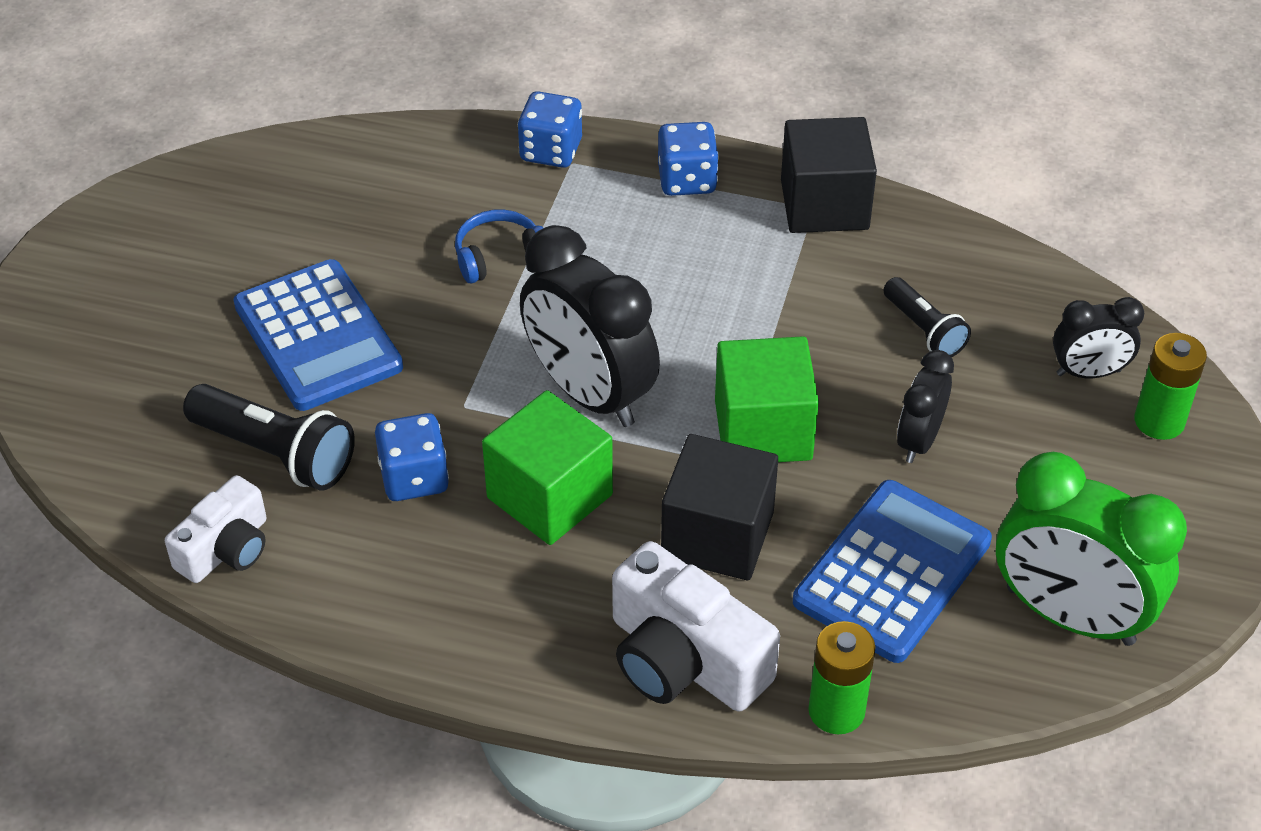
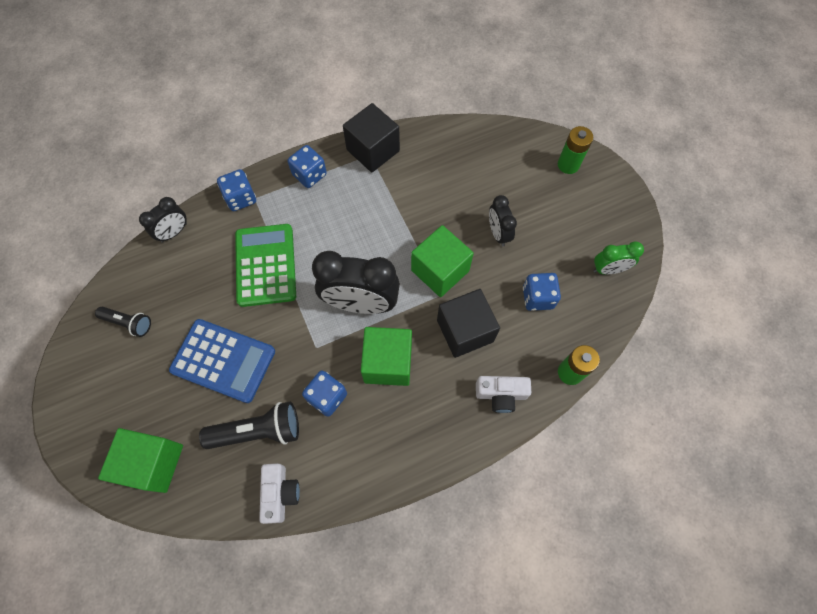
camera: 40 degrees left, 20 degrees up
blue headphones [455,210,543,284] -> green calculator [235,224,296,307]
white camera [612,541,780,712] -> white camera [476,376,531,413], size x0.63
blue calculator [793,480,992,663] -> blue dice [523,273,561,311]
black flashlight [884,277,971,357] -> black flashlight moved to [95,307,151,337]
green clock [996,452,1187,646] -> green clock [594,241,644,275], size x0.53
black clock [1053,297,1144,378] -> black clock moved to [139,197,187,242]
none -> green cube [98,428,183,493]

